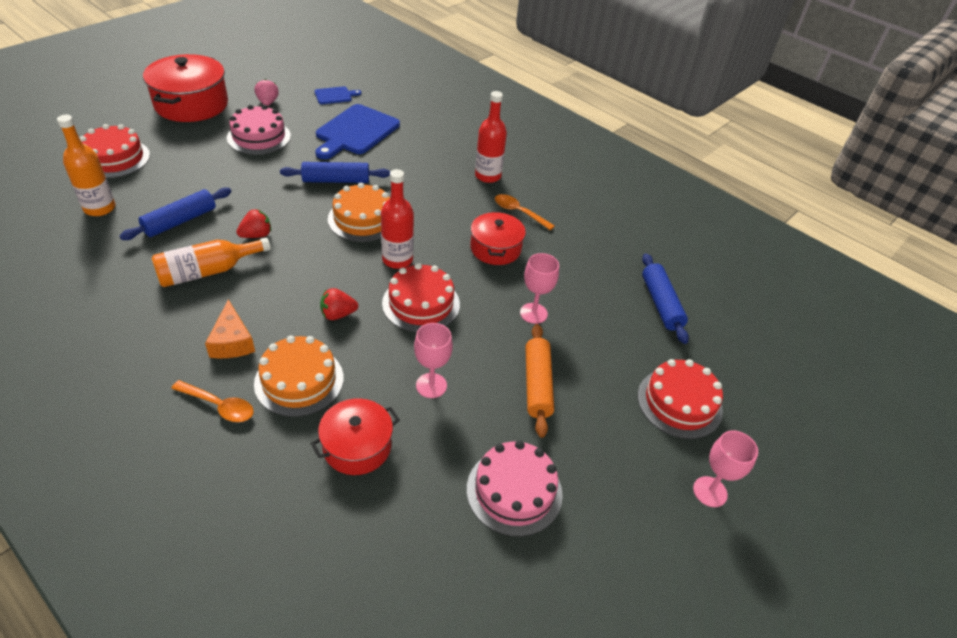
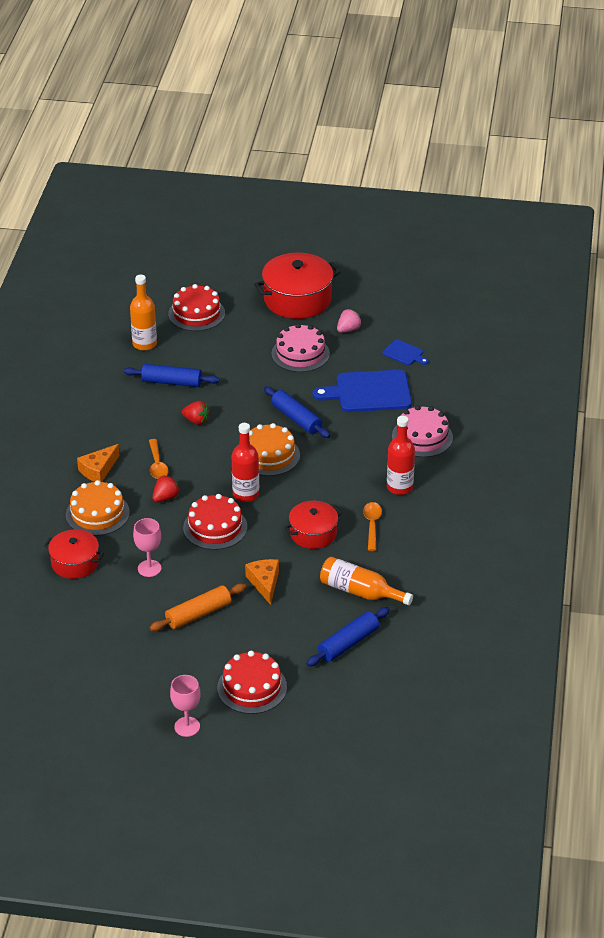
camera: 60 degrees right, 5 degrees down
orange bottle [152,237,271,287] -> orange bottle moved to [320,557,413,605]
orange spoon [171,380,254,422] -> orange spoon moved to [149,439,168,479]
red strawberry [320,288,358,320] -> red strawberry turned 90 degrees clockwise [152,475,180,502]
pink cake [467,440,563,537] -> pink cake moved to [392,405,453,457]
pink goblet [520,253,559,324] -> orange cheese [245,559,279,605]

